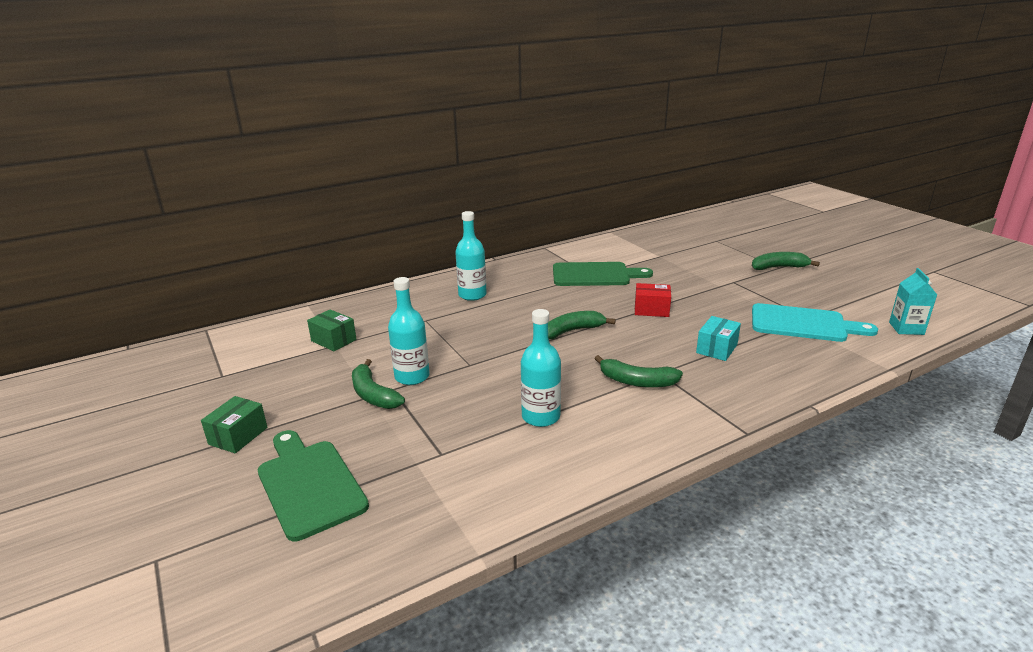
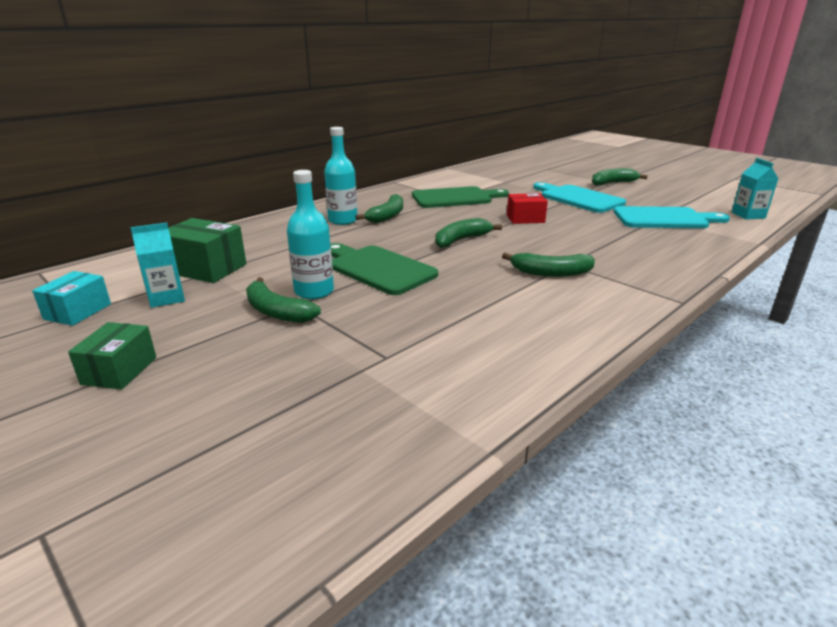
camera: 15 degrees left, 0 degrees up
green cutting board [258,430,369,541] -> green cutting board moved to [330,243,438,295]
green box [307,309,357,351] -> green box [168,218,246,283], size x1.51
turquoise bottle [521,309,561,427] -> none
turquoise box [696,316,741,361] -> turquoise box moved to [32,271,111,326]
none -> turquoise carton [131,223,185,308]
none -> green banana [355,194,403,223]
none -> turquoise cutting board [533,182,626,213]

